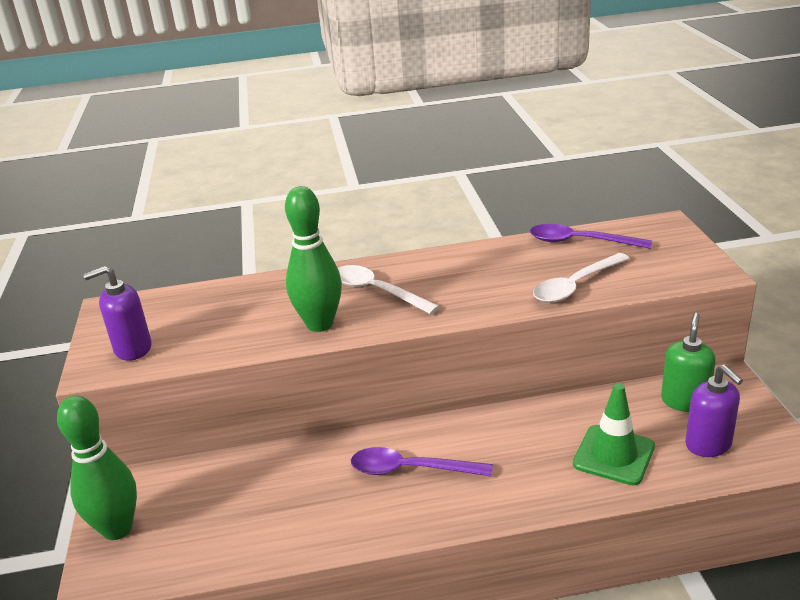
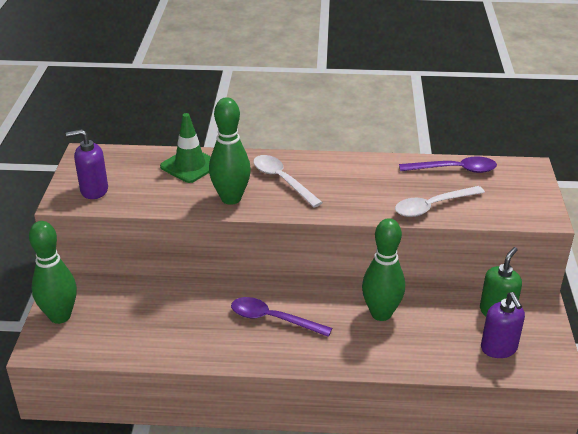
camera: 10 degrees right, 5 degrees up
purple spoon [530,224,652,249] -> purple spoon turned 150 degrees clockwise [399,156,497,173]
green traffic cone [573,383,655,485] -> green traffic cone moved to [160,113,211,183]
none -> green bowling pin [362,218,405,321]

